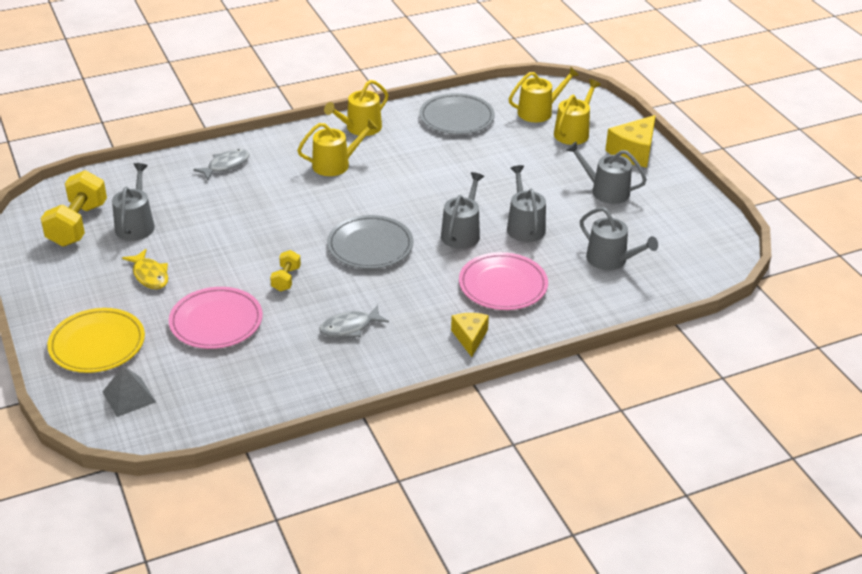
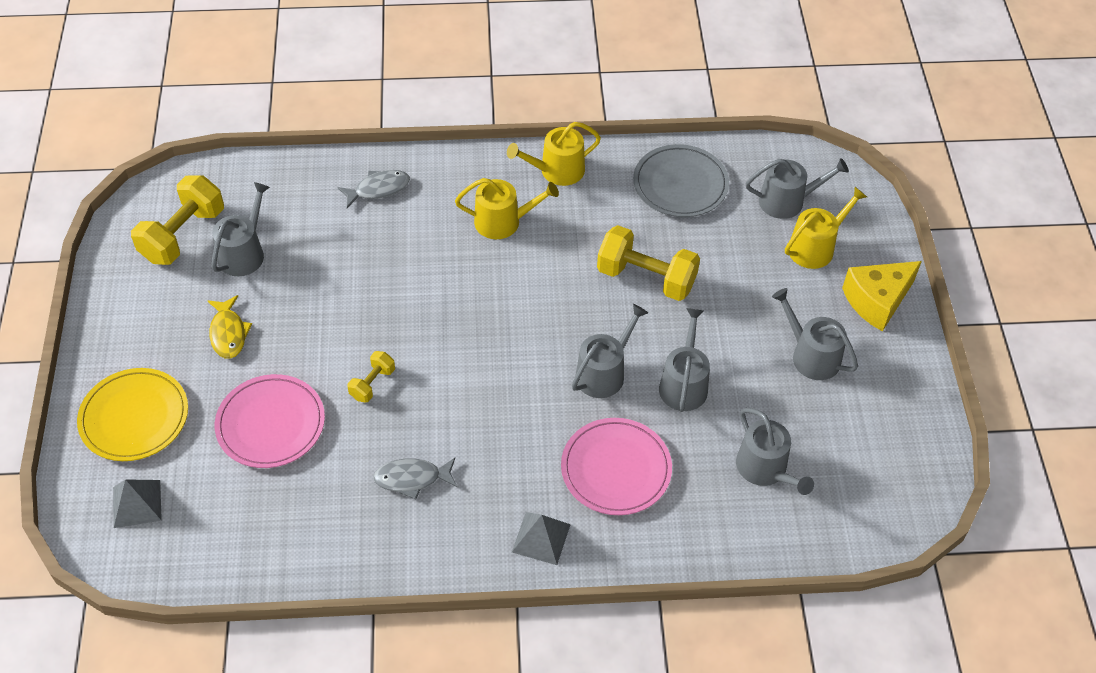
camera: 20 degrees right, 15 degrees up
grey plate [327,215,413,269] -> none
yellow cheese [451,313,489,357] -> grey pyramid [512,512,571,565]
yellow watering can [509,67,579,122] -> grey watering can [746,158,849,219]
none -> yellow dumbbell [597,225,700,301]

